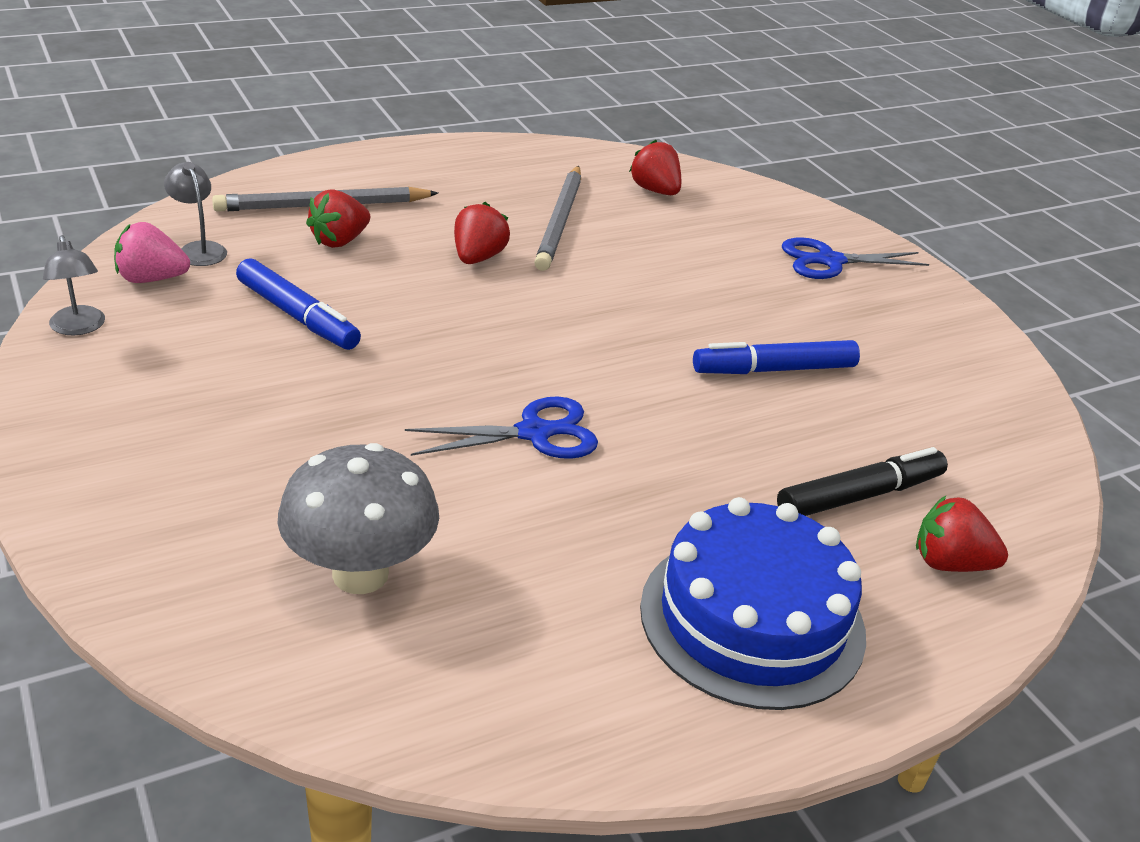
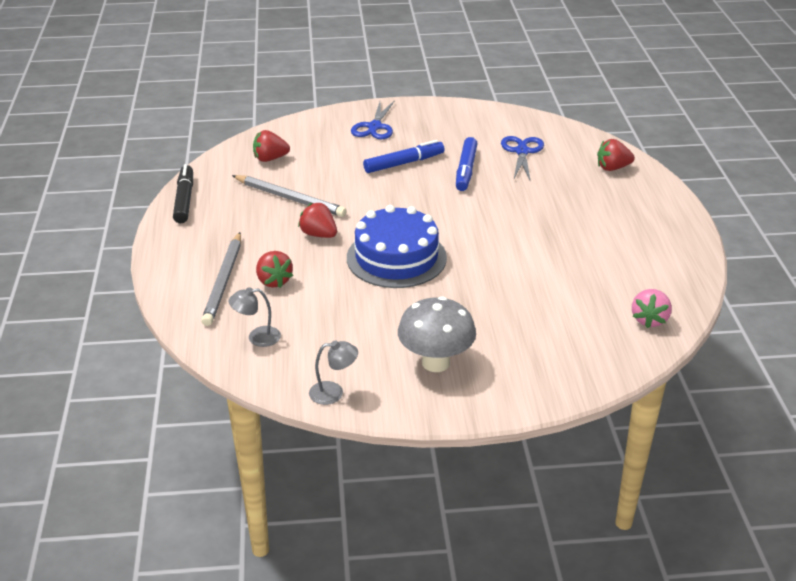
camera: 65 degrees left, 0 degrees up
pink strawberry [114,222,190,283] -> pink strawberry moved to [632,289,672,328]
blue marker [236,258,361,350] -> blue marker moved to [363,140,445,173]
grey mushroom [278,443,439,594] -> grey mushroom moved to [398,296,476,372]
blue scissors [405,396,598,459] -> blue scissors moved to [501,136,544,180]
blue cake [640,497,866,710] -> blue cake moved to [347,205,447,288]
black marker [777,447,948,516] -> black marker moved to [173,164,193,223]
red strawberry [916,496,1008,572] -> red strawberry turned 45 degrees clockwise [597,139,635,171]

